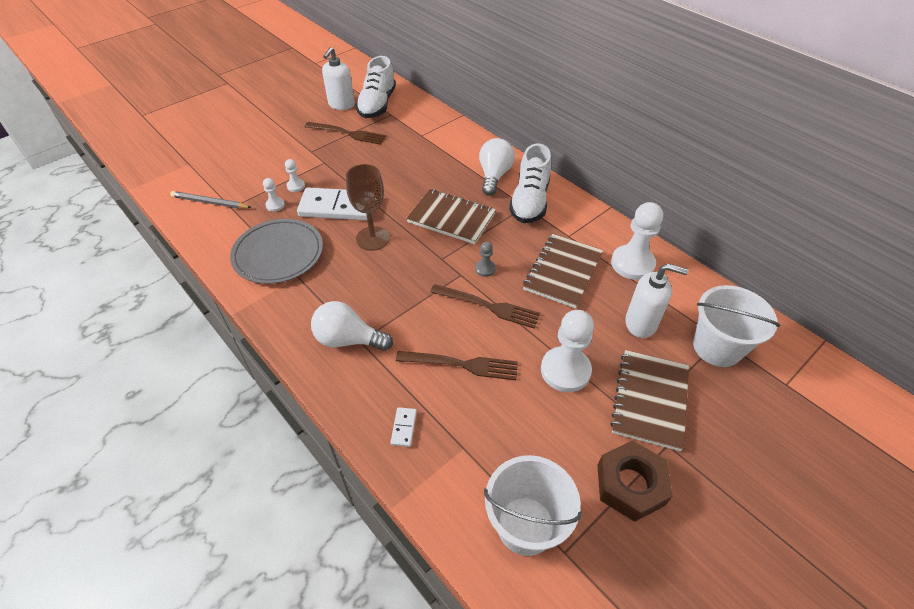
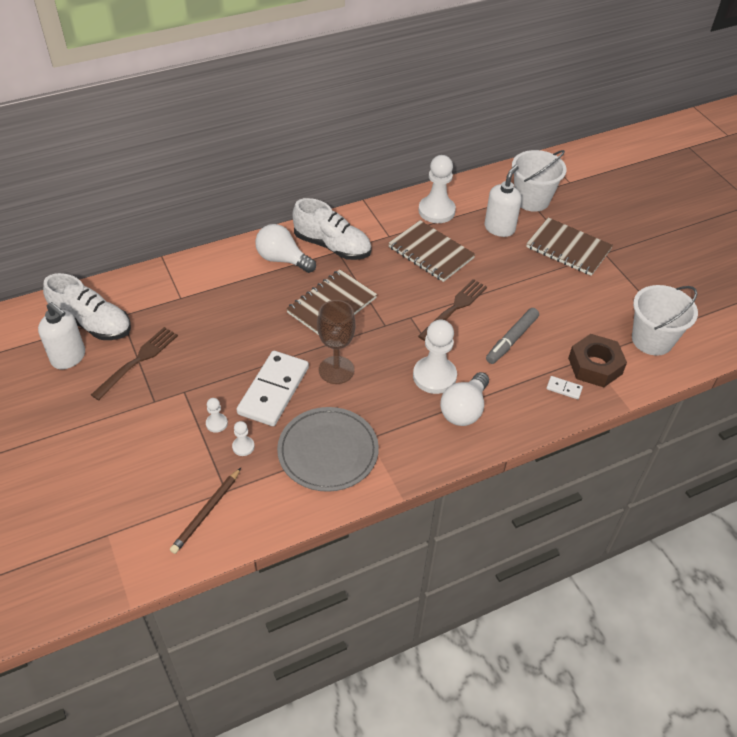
camera: 75 degrees left, 0 degrees up
grey pencil [170,191,252,209] -> brown pencil [170,468,241,554]
brown fork [396,351,518,380] -> grey marker [486,308,539,364]
grey pawn [475,242,496,277] -> none
white pawn [541,310,594,392] -> white pawn moved to [413,320,457,394]
brown nut [597,440,673,522] -> brown nut moved to [568,334,627,387]

